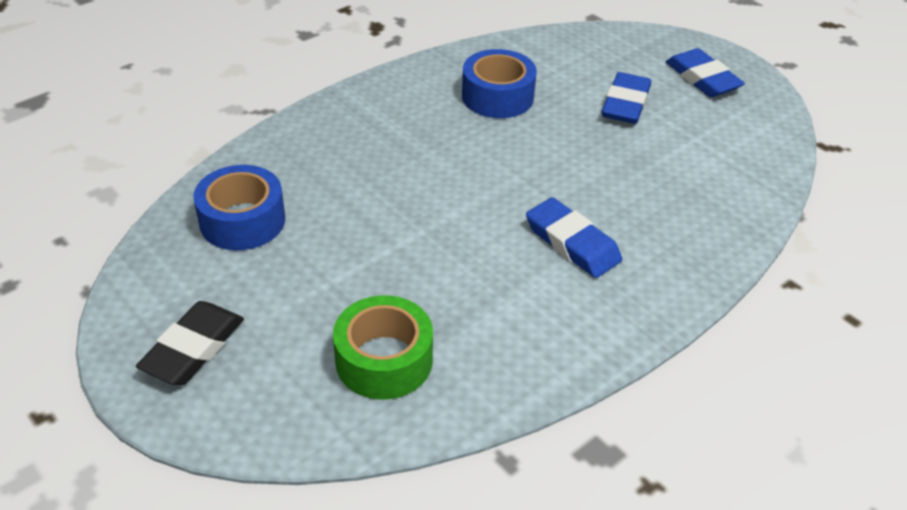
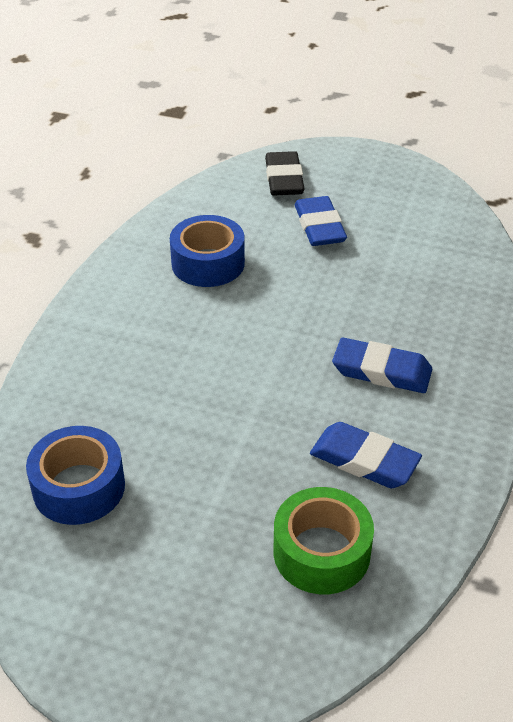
camera: 30 degrees left, 0 degrees up
black eraser [136,301,244,385] -> black eraser moved to [265,151,304,196]
blue eraser [666,48,745,97] -> blue eraser moved to [310,422,422,488]

